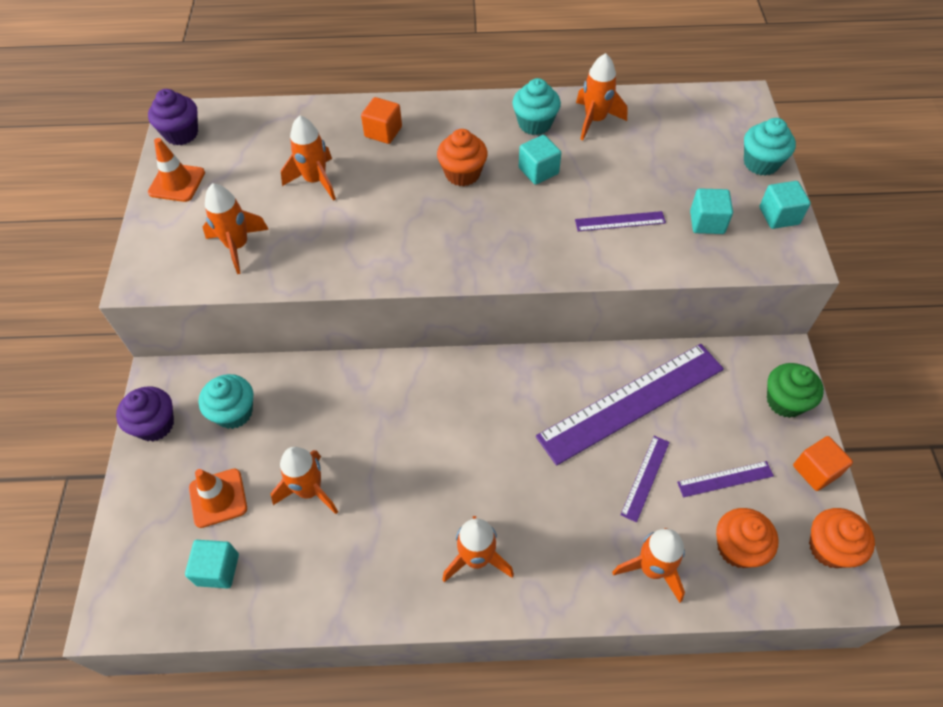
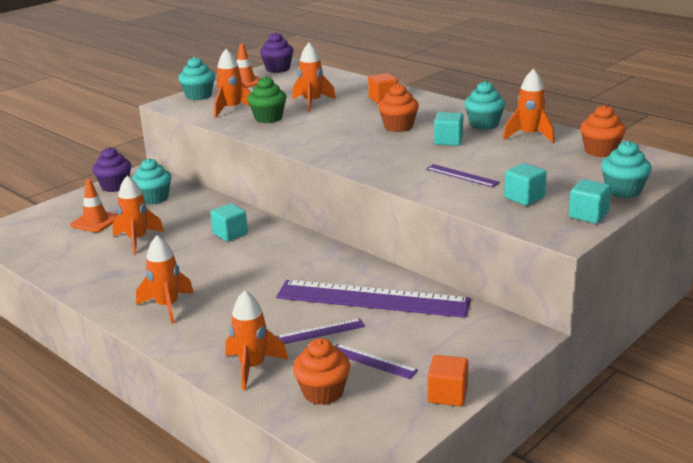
camera: 45 degrees right, 30 degrees down
turquoise cube [185,540,239,588] -> turquoise cube moved to [211,204,248,241]
green cupcake [767,363,824,418] -> green cupcake moved to [247,76,286,123]
orange cupcake [809,508,875,568] -> orange cupcake moved to [580,105,626,157]
none -> turquoise cupcake [178,57,215,100]

